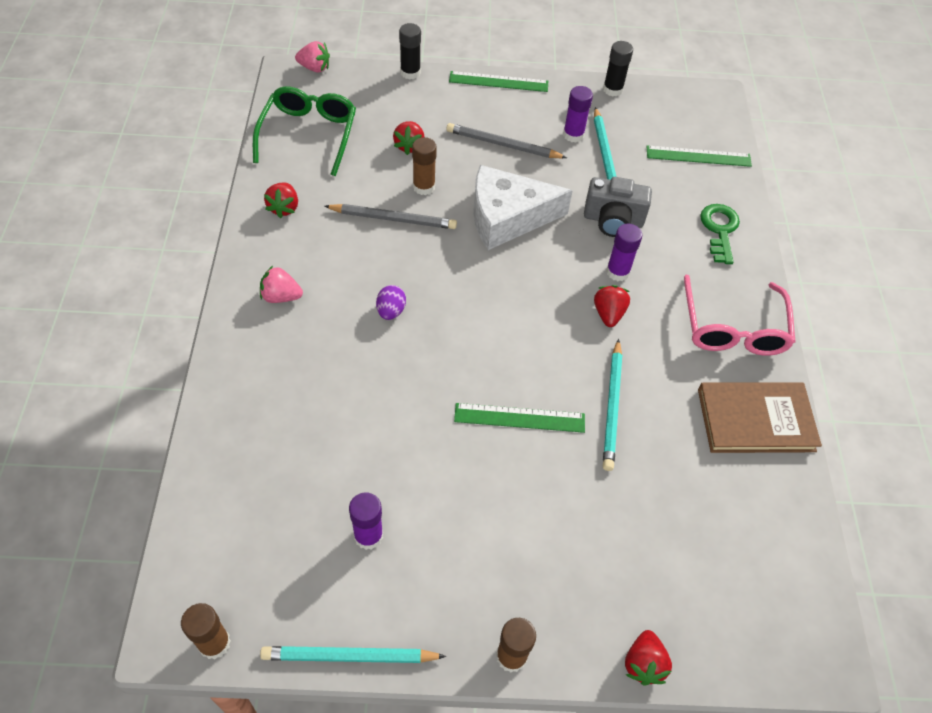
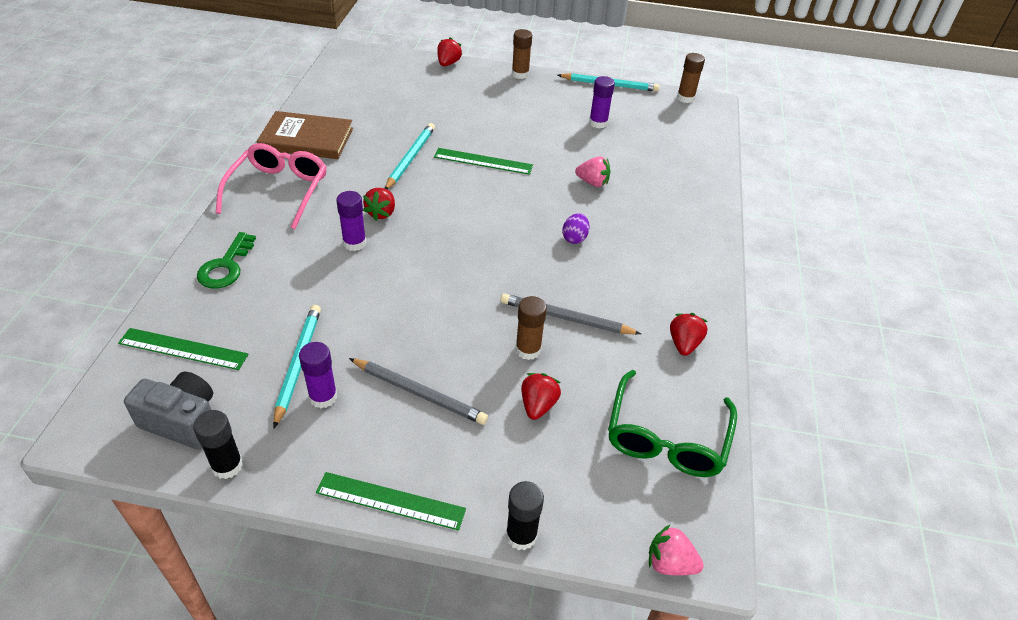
camera: 170 degrees left, 10 degrees down
pink strawberry [260,266,303,303] -> pink strawberry moved to [575,156,610,187]
white cheese [473,165,573,250] -> none
grey camera [584,177,652,237] -> grey camera moved to [124,372,213,449]

